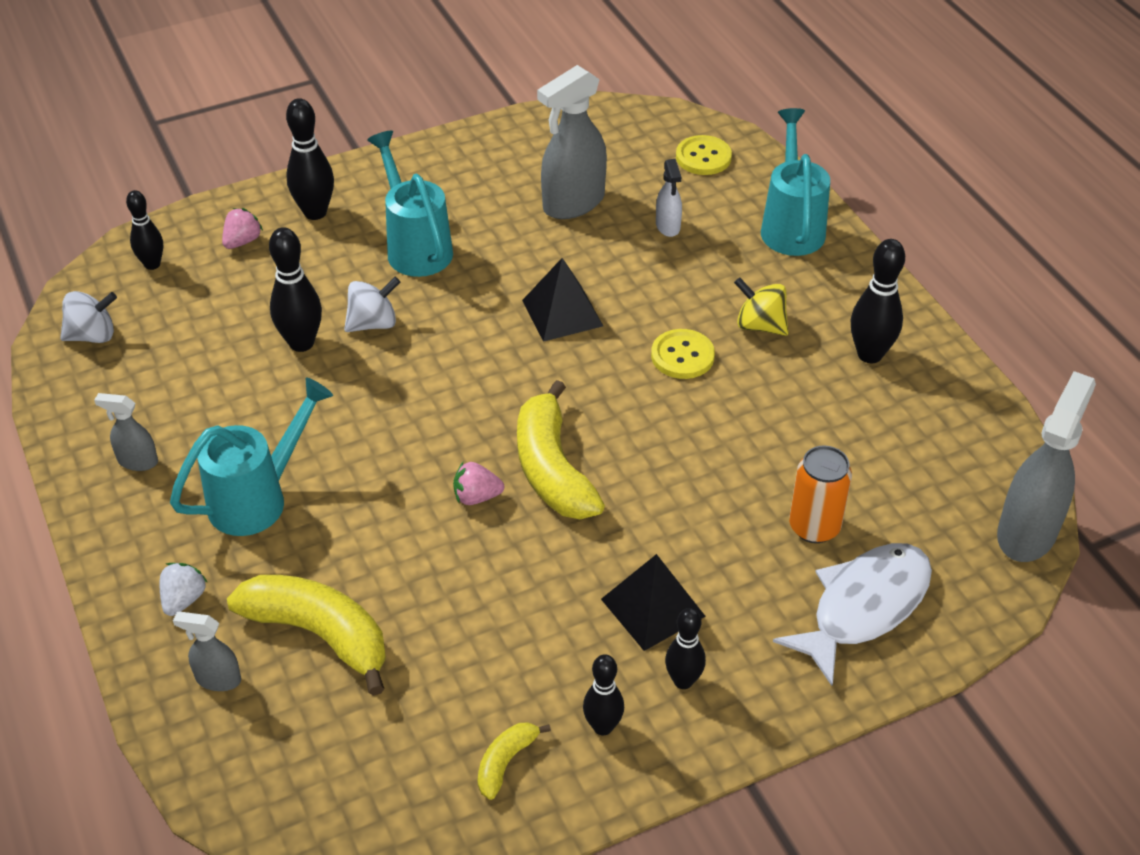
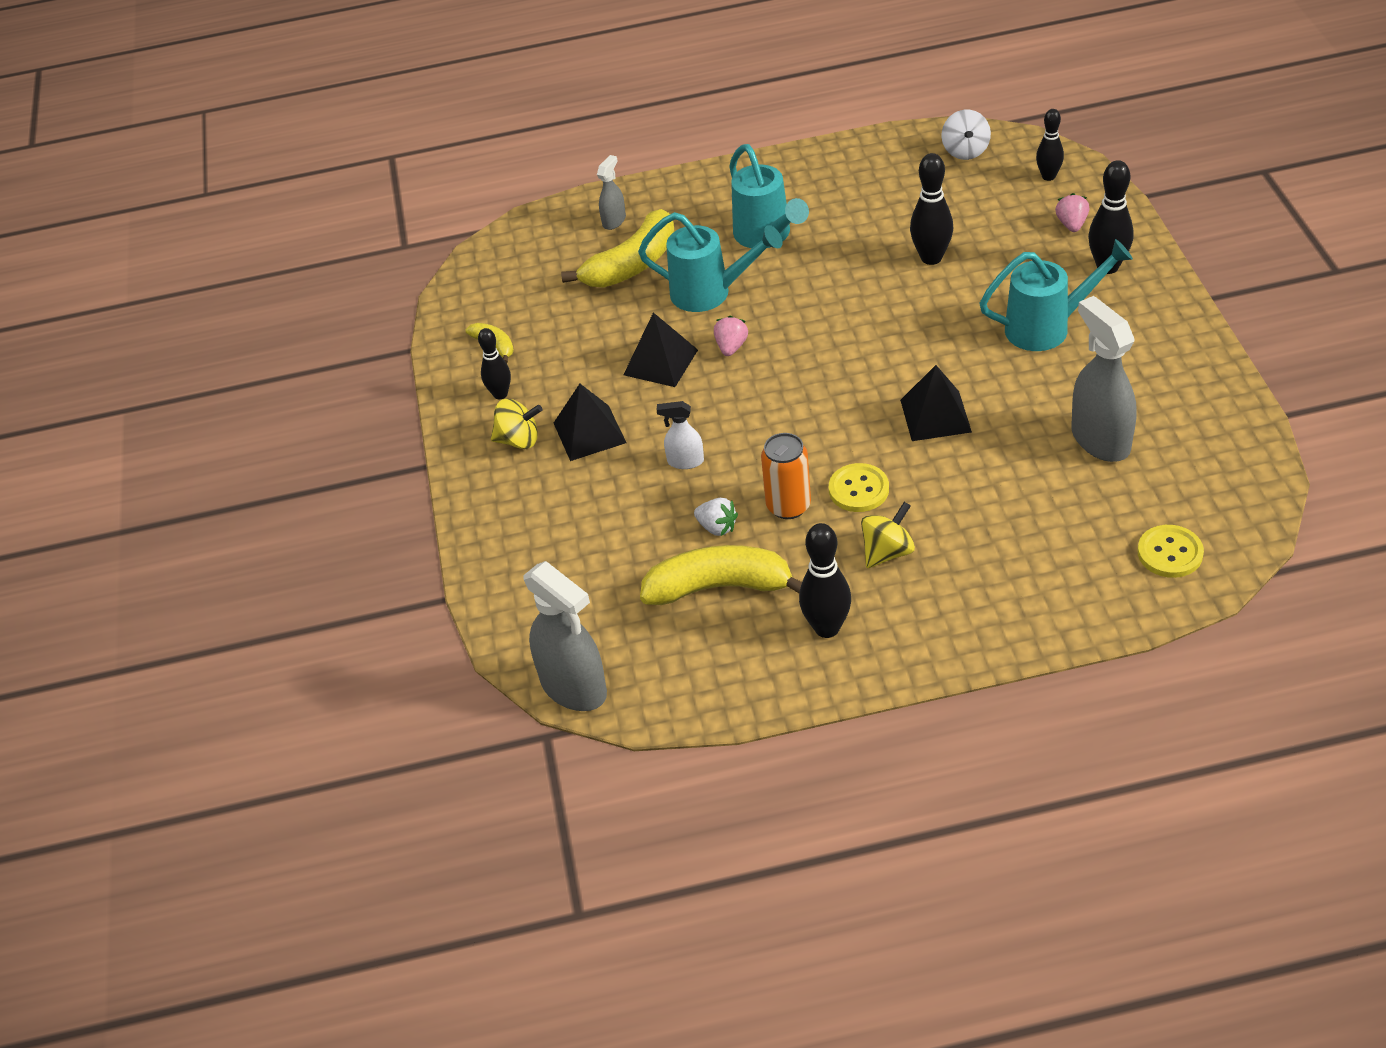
camera: 110 degrees right, 0 degrees up
grey spray bottle [94,393,158,471] -> none
white strawberry [160,563,207,616] -> white strawberry moved to [694,498,738,536]
pink strawberry [222,208,263,249] -> pink strawberry turned 135 degrees counterclockwise [1055,193,1089,232]
white spinning top [344,277,400,332] -> none
yellow banana [517,380,605,519] -> yellow banana moved to [640,545,802,605]
white spray bottle [656,159,682,237] -> white spray bottle moved to [657,401,704,469]
black bowling pin [665,608,706,689] -> yellow spinning top [491,399,543,449]
turquoise watering can [761,108,830,256] -> turquoise watering can moved to [638,212,783,312]
white fish [773,543,932,686] -> none
orange can [789,445,852,543] -> orange can moved to [761,433,811,519]
none -> black pyramid [623,313,698,387]

